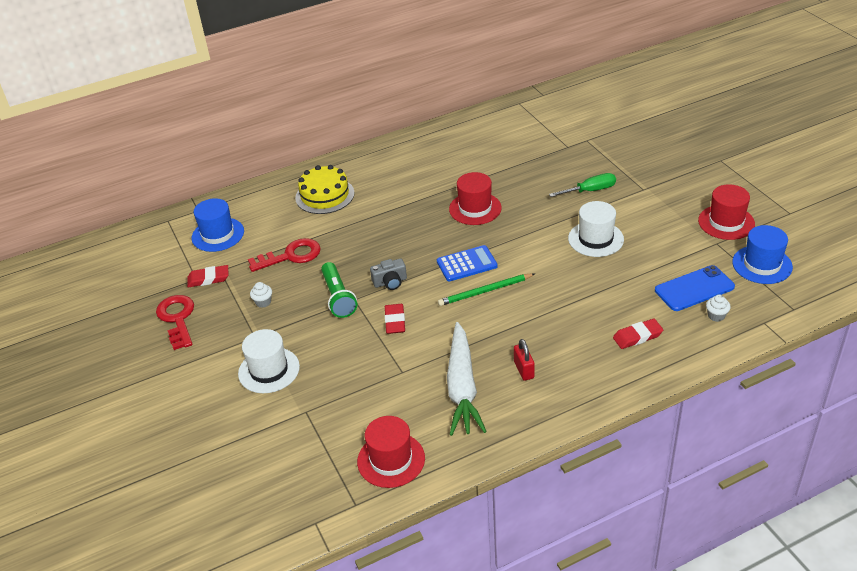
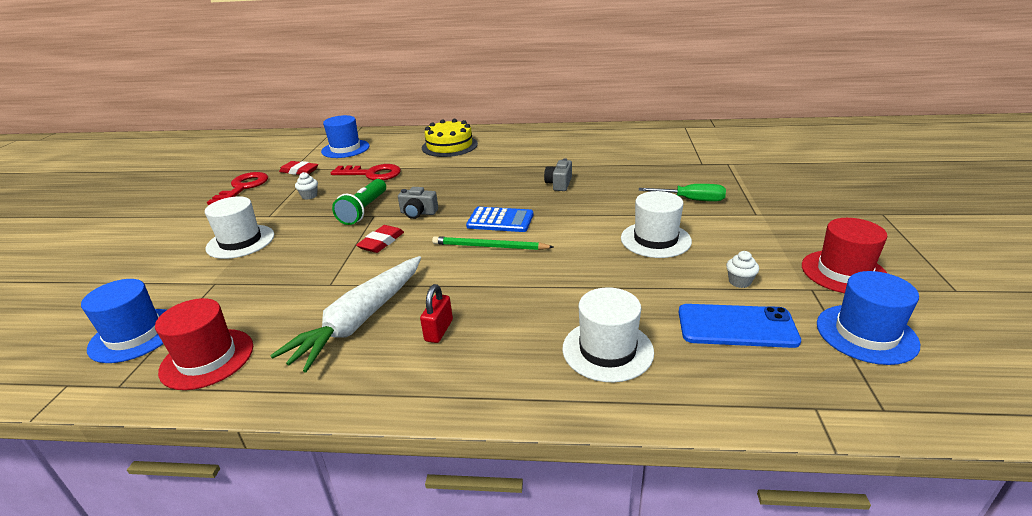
camera: 30 degrees right, 10 degrees down
red hat [449,172,502,225] -> grey camera [544,158,572,191]
red eraser [613,319,663,349] -> white hat [562,287,654,382]
white cupcake [706,295,731,322] -> white cupcake moved to [726,251,759,288]
none -> blue hat [81,279,166,363]

